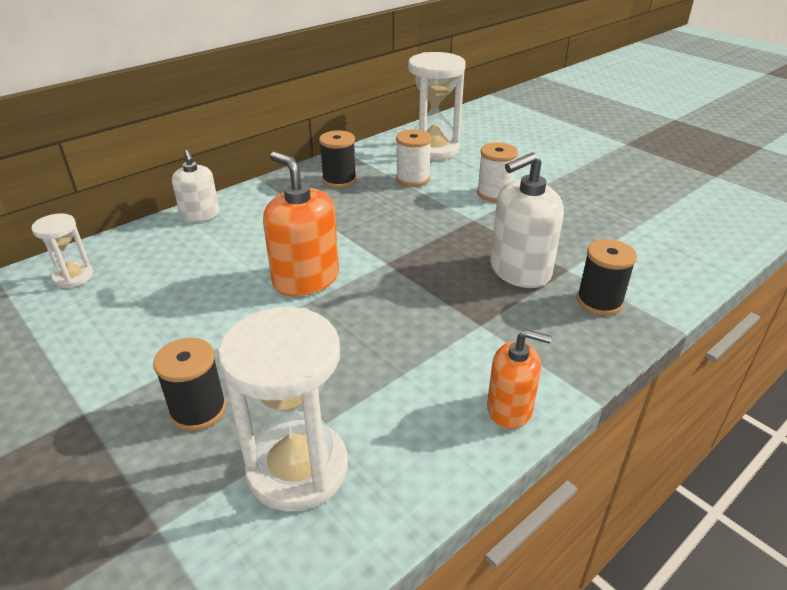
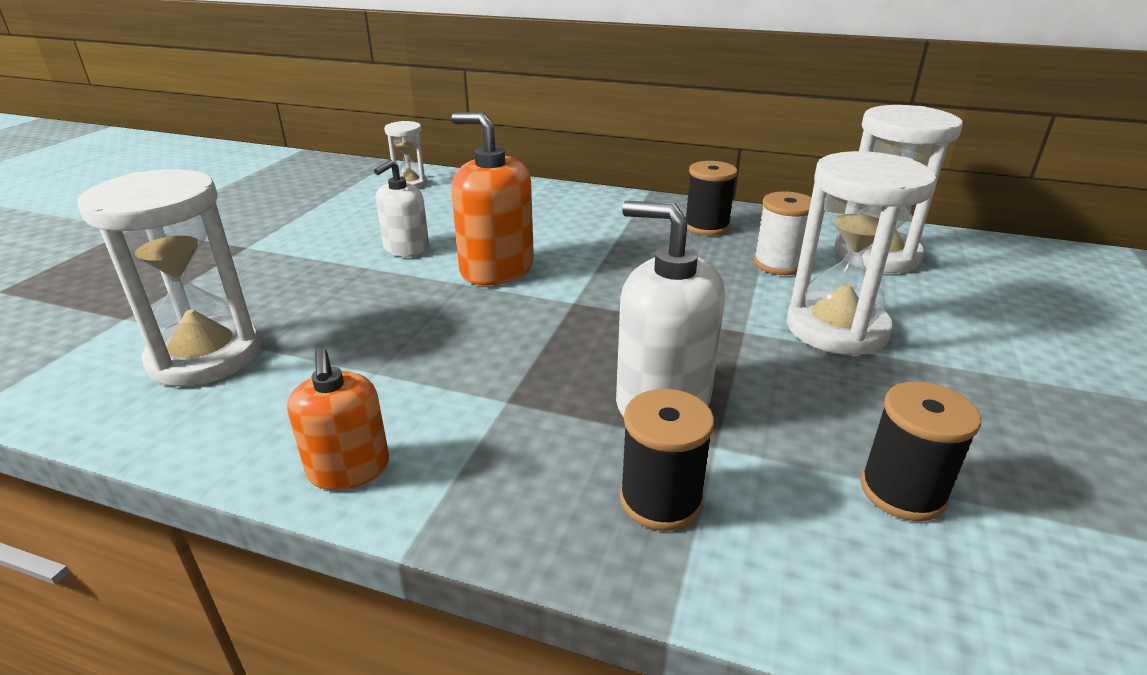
camera: 60 degrees right, 5 degrees down
black spool [153,338,226,431] -> black spool moved to [860,381,981,521]
white soap dispenser [172,150,219,222] -> white soap dispenser moved to [374,160,429,257]
orange soap dispenser [263,152,339,296] -> orange soap dispenser turned 75 degrees counterclockwise [451,112,534,286]
white spool [477,142,518,202] -> white hourglass [787,151,937,356]

